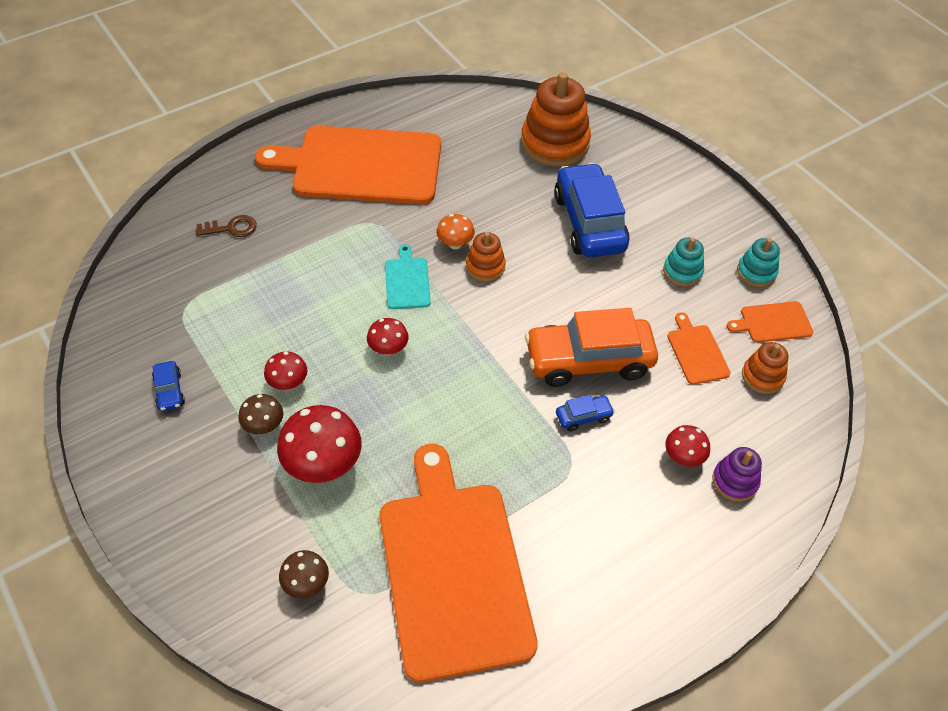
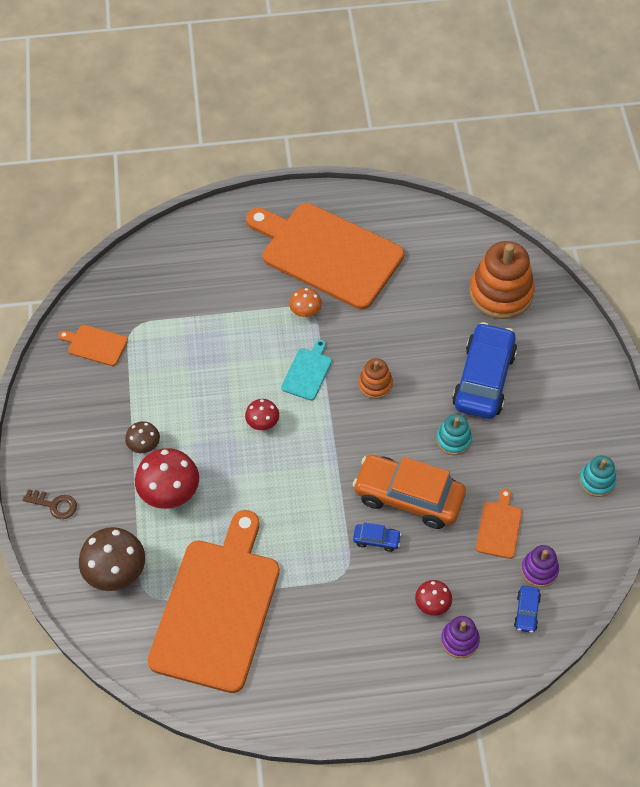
camera: 30 degrees right, 5 degrees up
blue car [152,361,185,411] -> blue car moved to [514,586,541,633]
brown key [196,215,257,237] -> brown key moved to [23,489,77,519]
red mushroom [264,351,307,390] -> none
brown mushroom [279,550,329,599] -> brown mushroom [79,527,145,591], size x1.81
orange mushroom [436,214,475,249] -> orange mushroom moved to [289,288,322,317]
turquoise stacking toy [663,237,704,286] -> turquoise stacking toy moved to [436,414,472,455]
orange cutting board [727,301,813,343] -> orange cutting board moved to [58,325,128,366]
orange stacking toy [742,342,788,394] -> purple stacking toy [521,545,559,587]

